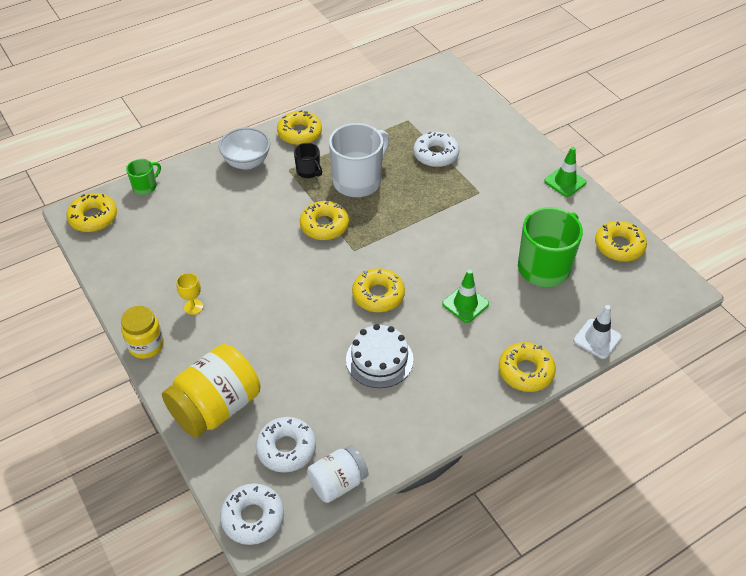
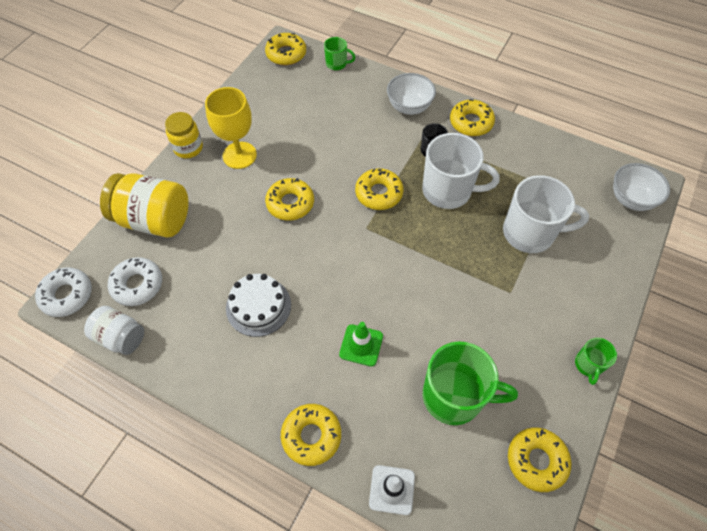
camera: 60 degrees right, 10 degrees up
yellow goblet [177,273,203,315] -> yellow goblet [205,87,257,169], size x2.06
yellow donut [352,268,405,312] -> yellow donut moved to [265,178,314,221]
white donut [413,132,459,167] -> white mug [503,175,589,253]
green traffic cone [544,147,587,197] -> green mug [575,338,617,385]
none -> white bowl [613,163,670,211]

